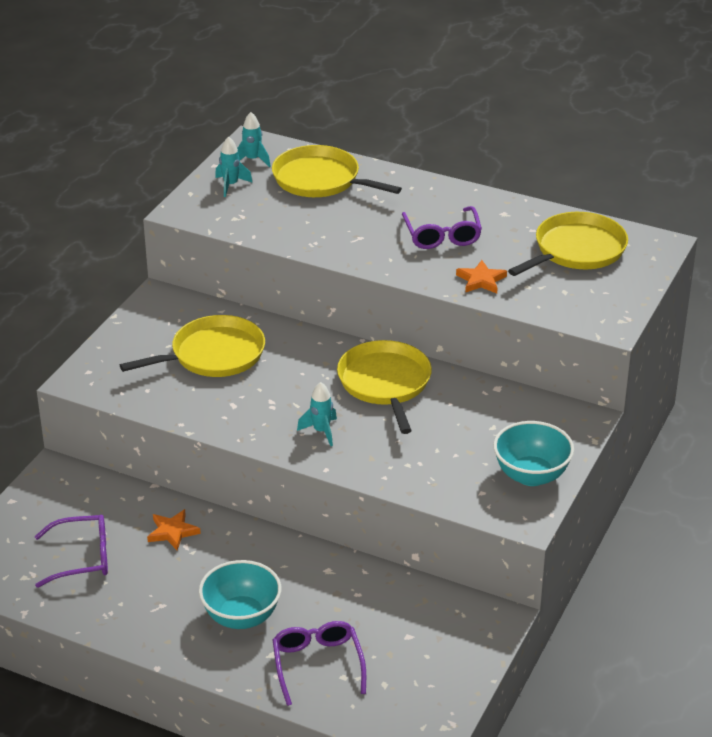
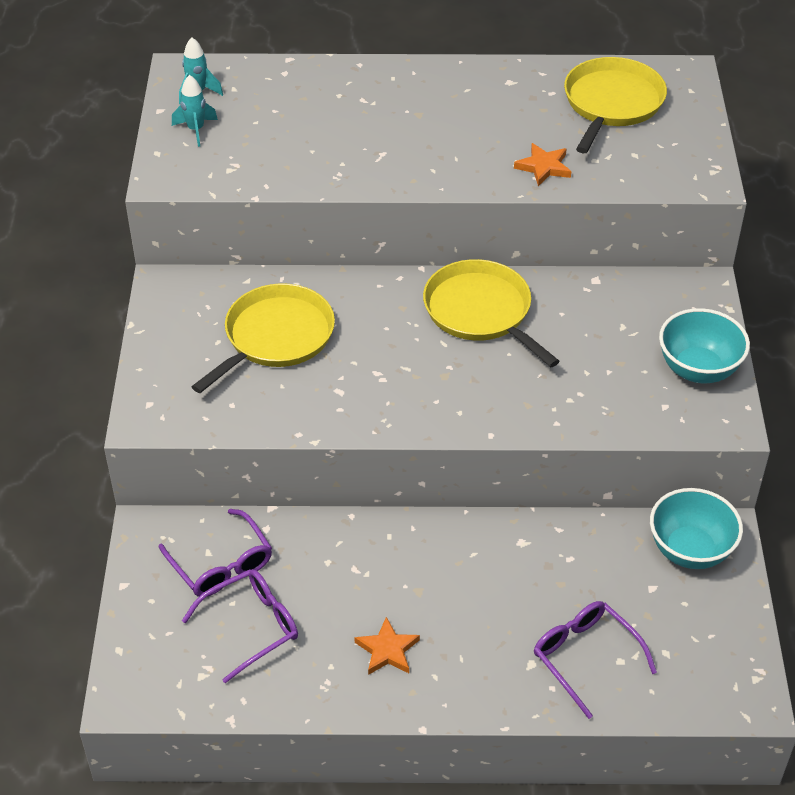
camera: 25 degrees left, 10 degrees up
orange star [147,509,201,550] -> orange star moved to [354,617,420,675]
turquoise bowl [199,560,281,629] -> turquoise bowl moved to [650,488,743,569]
yellow pan [272,145,402,197] -> none
turquoise rocket [297,382,337,446] -> none
purple glasses [402,206,482,249] -> purple glasses moved to [159,509,272,597]

